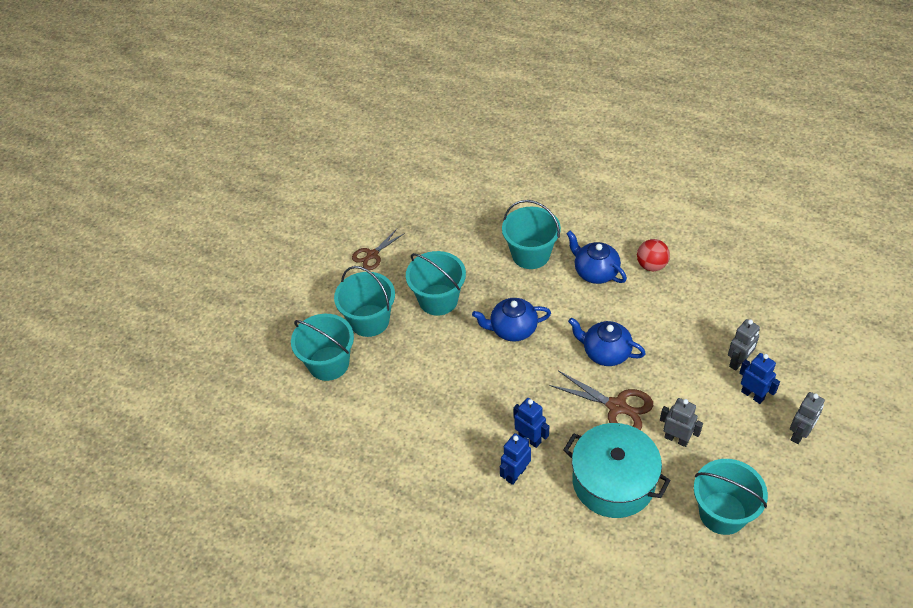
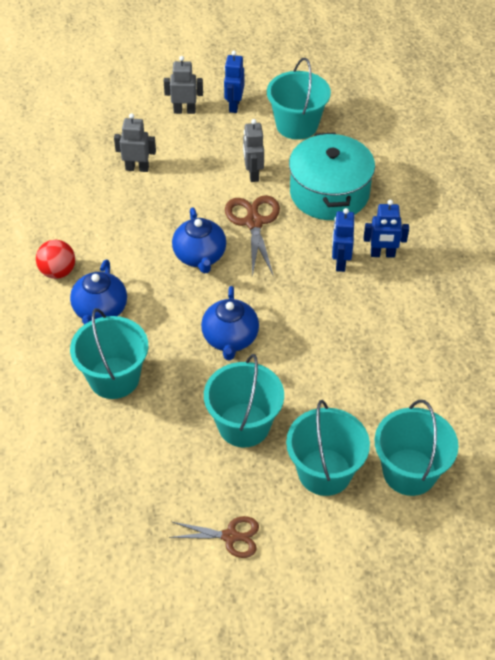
camera: 130 degrees left, 0 degrees up
blue teapot [472,298,551,341] -> blue teapot turned 45 degrees clockwise [201,286,259,360]
blue robot [739,353,780,404] -> blue robot moved to [224,51,244,113]

